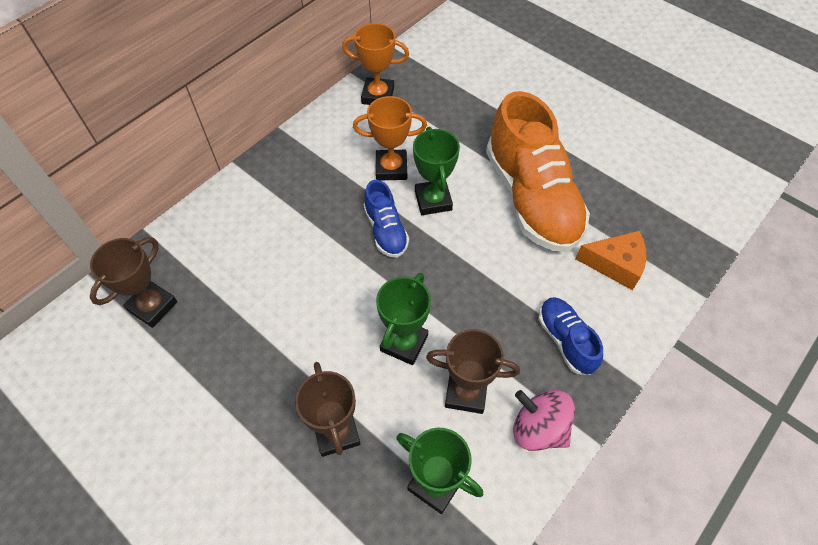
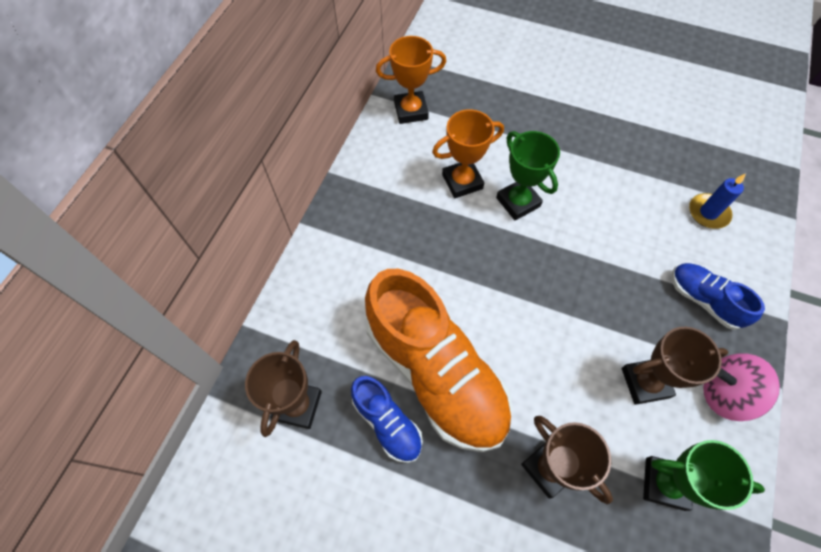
camera: 20 degrees left, 5 degrees up
blue shoe [364,180,409,258] -> blue shoe moved to [351,376,423,463]
green trophy [376,273,431,365] -> none
orange shoe [486,91,590,252] -> orange shoe moved to [365,269,513,452]
orange cheese [575,231,646,290] -> blue candle [689,174,746,229]

